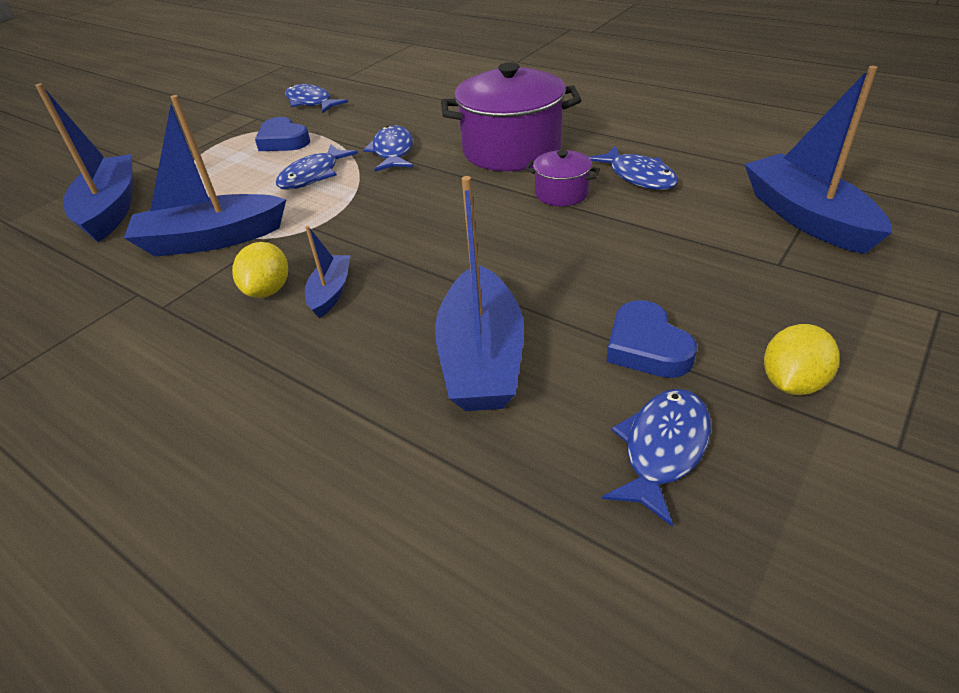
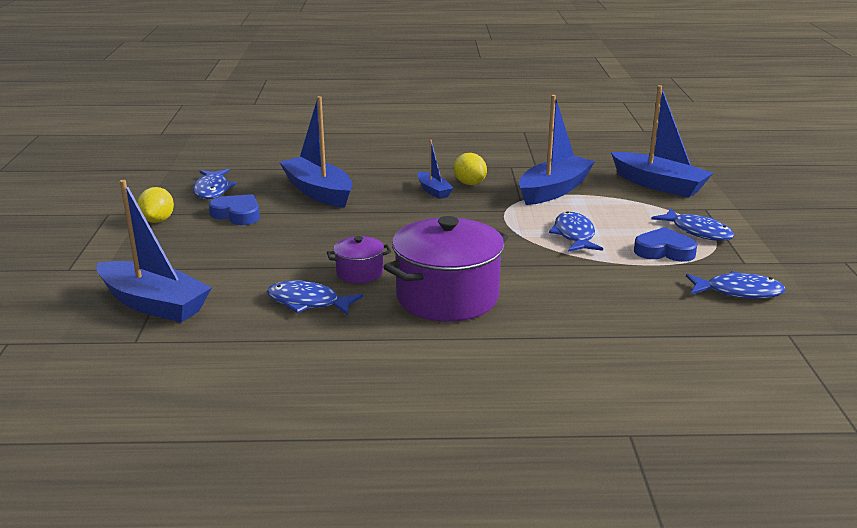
camera: 140 degrees right, 15 degrees down
blue fish [363,126,413,172] -> blue fish moved to [651,208,735,241]

